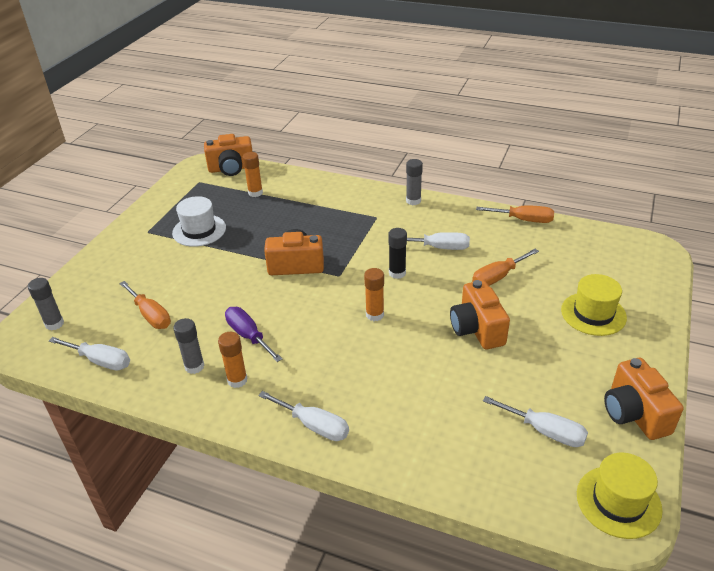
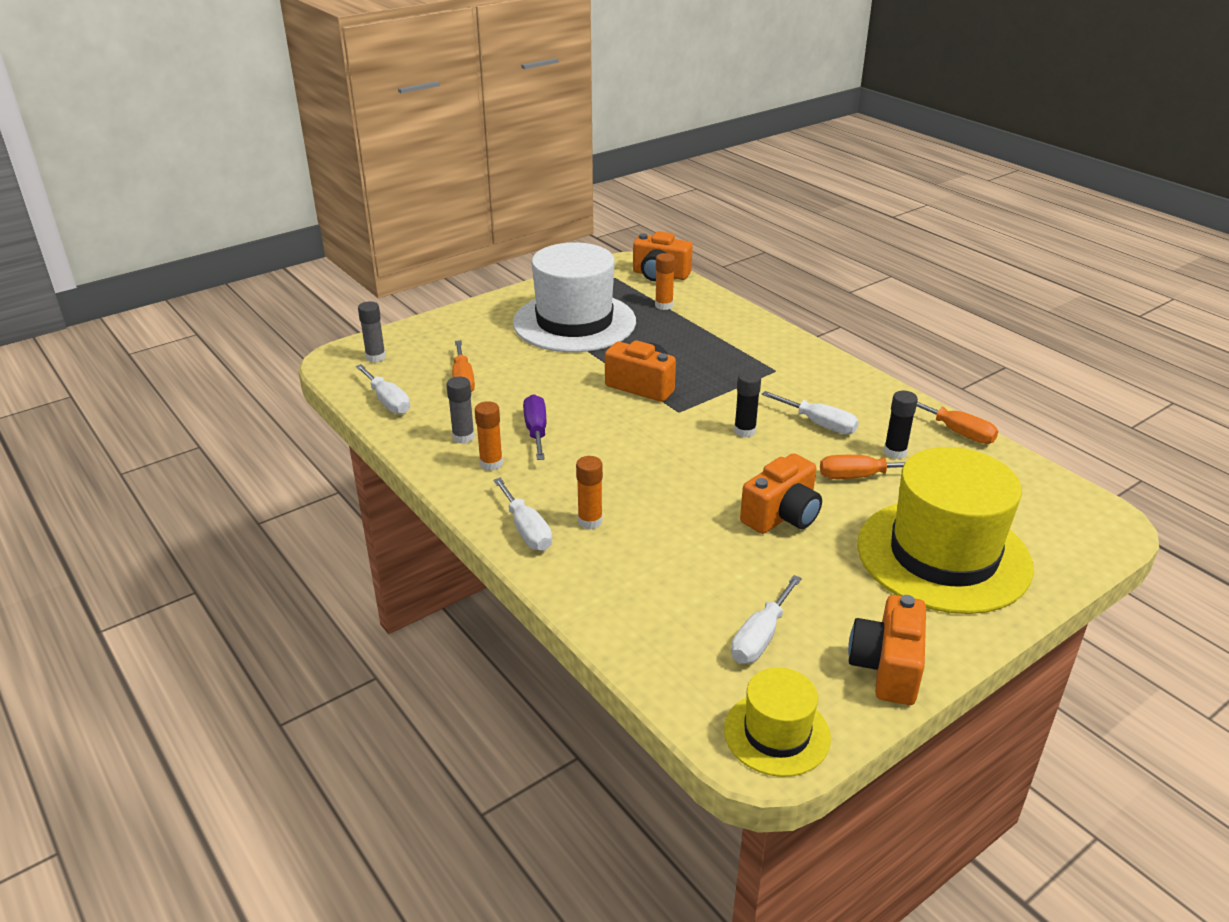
camera: 30 degrees right, 5 degrees down
white hat [172,196,226,247] -> white hat [513,243,636,352], size x1.95
orange glue stick [364,268,384,321] -> orange glue stick moved to [576,456,603,529]
grey glue stick [406,159,423,205] -> none
orange camera [450,280,510,349] -> orange camera turned 150 degrees counterclockwise [740,453,822,534]
white screwdriver [483,396,588,447] -> white screwdriver turned 60 degrees clockwise [731,575,802,664]
yellow hat [561,274,627,336] -> yellow hat [857,447,1034,614], size x1.95
none -> black glue stick [884,391,918,459]

